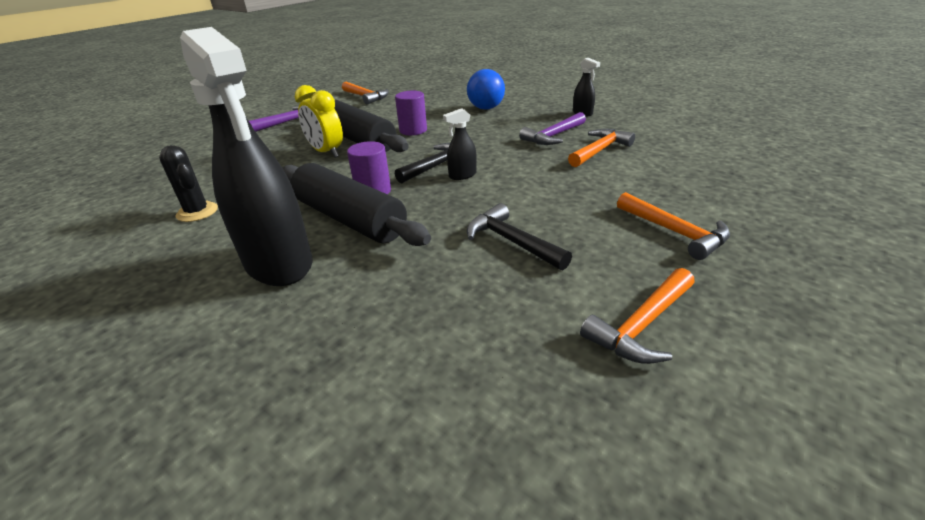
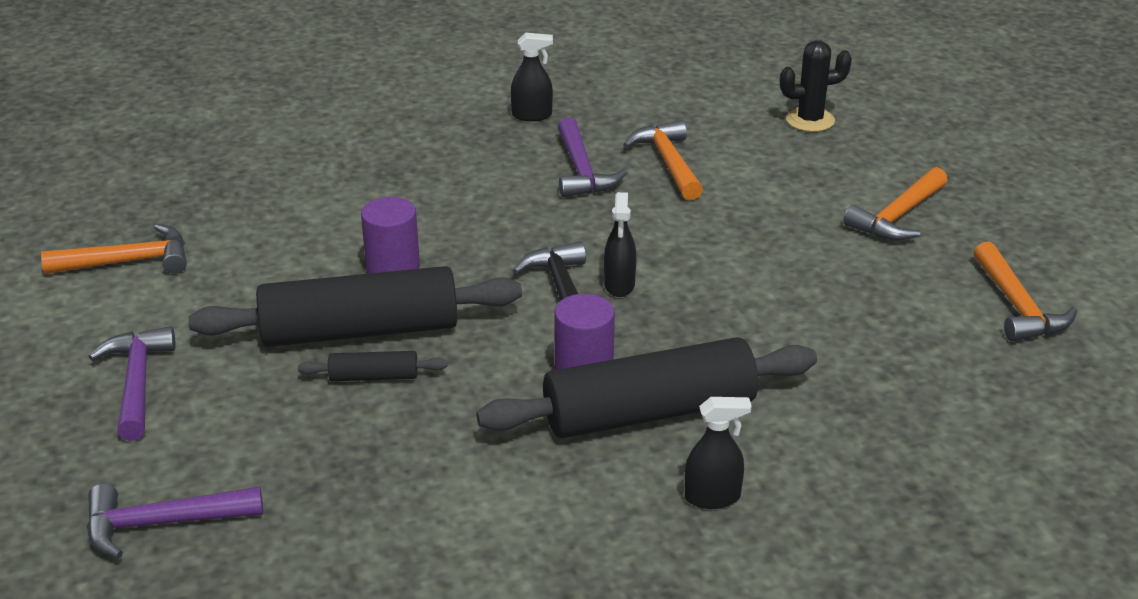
camera: 60 degrees left, 0 degrees up
black cactus [159,145,218,222] -> black cactus moved to [780,40,852,132]
black spray bottle [180,27,312,286] -> black spray bottle [685,397,752,509], size x0.41
yellow clock [295,85,343,158] -> black rolling pin [298,351,448,381]
blue ball [467,69,505,110] -> none
black hammer [467,203,572,270] -> none
orange hammer [617,192,730,260] -> orange hammer turned 135 degrees clockwise [843,167,948,241]
none -> purple hammer [87,484,263,558]

